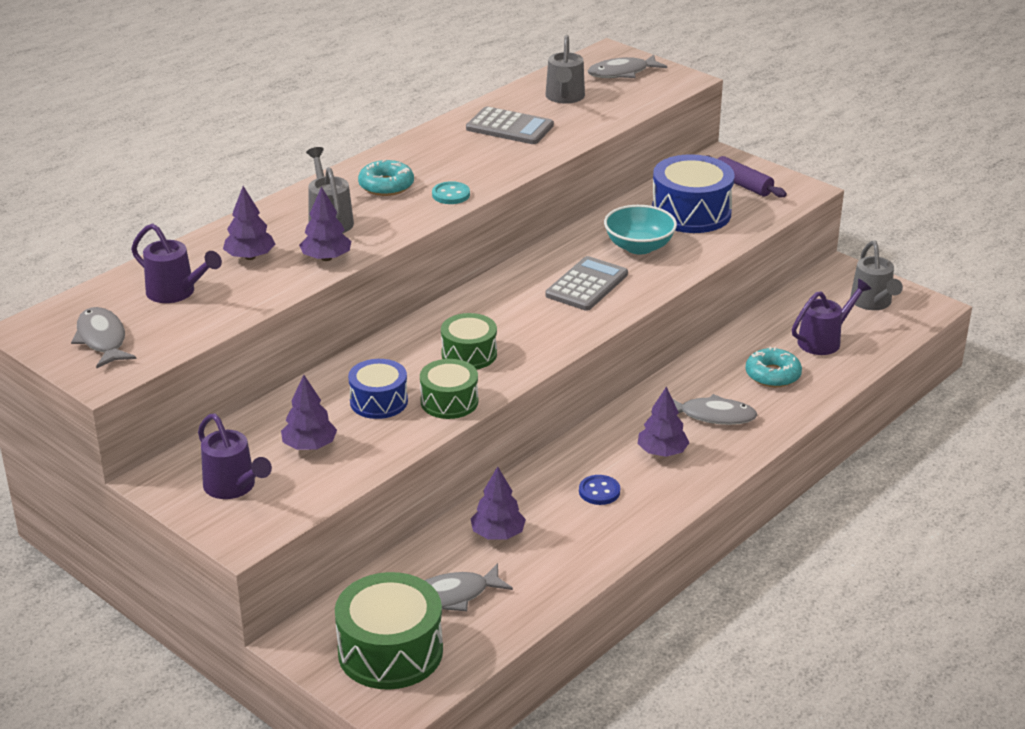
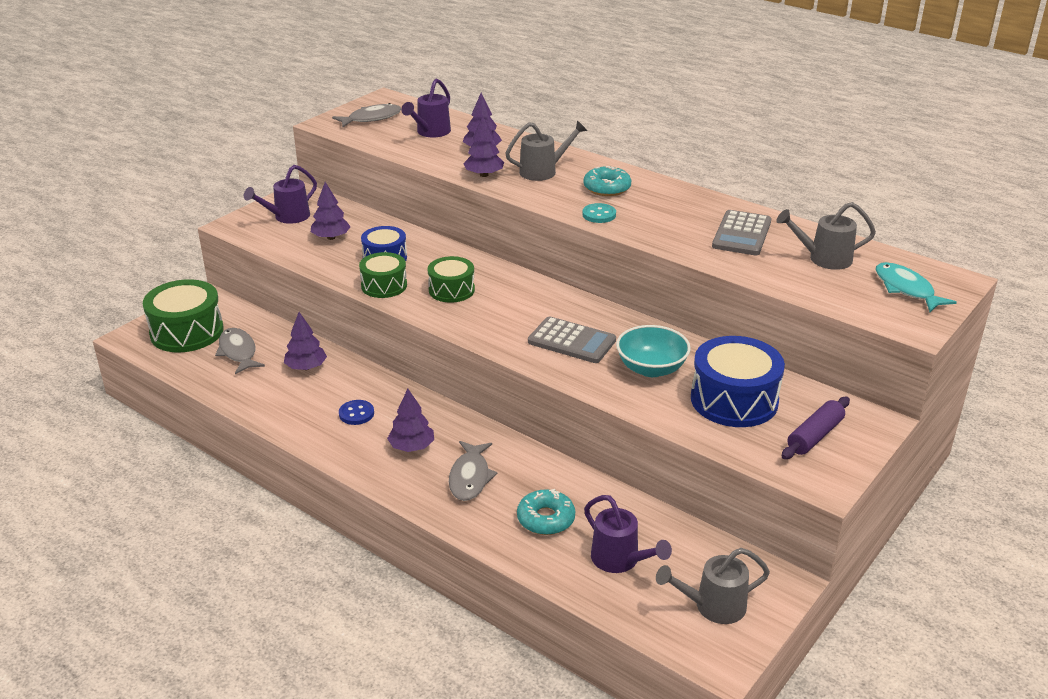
camera: 85 degrees right, 0 degrees up
grey fish [588,55,667,78] -> turquoise fish [875,262,957,312]

